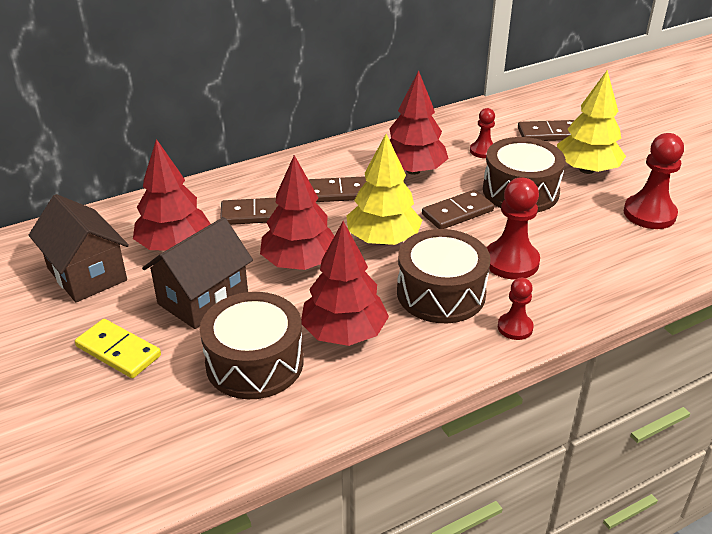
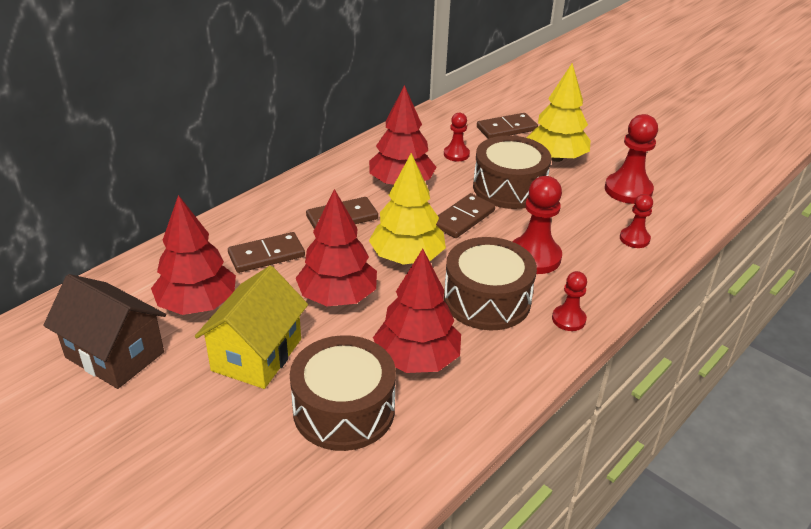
camera: 20 degrees left, 0 degrees up
yellow domino [75,319,161,378] -> none
brown house [142,217,253,329] -> yellow house [195,266,308,389]
none -> red pawn [620,194,653,248]

